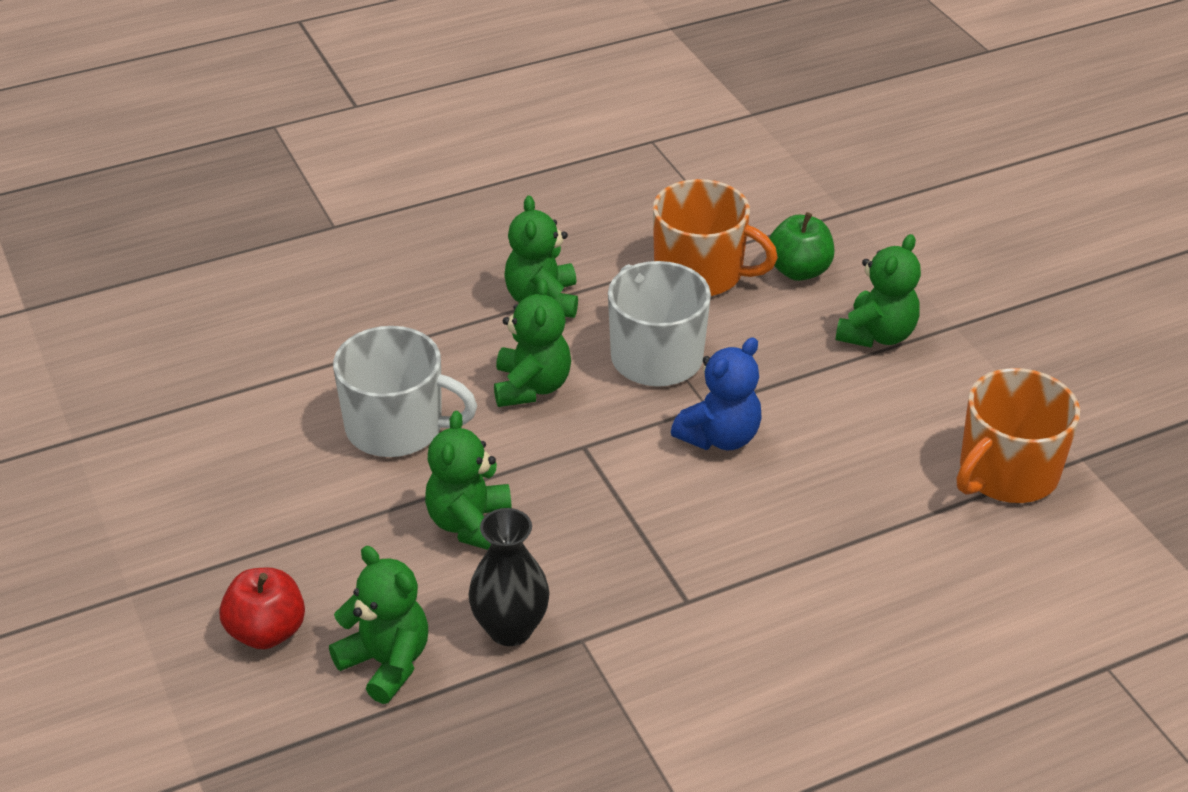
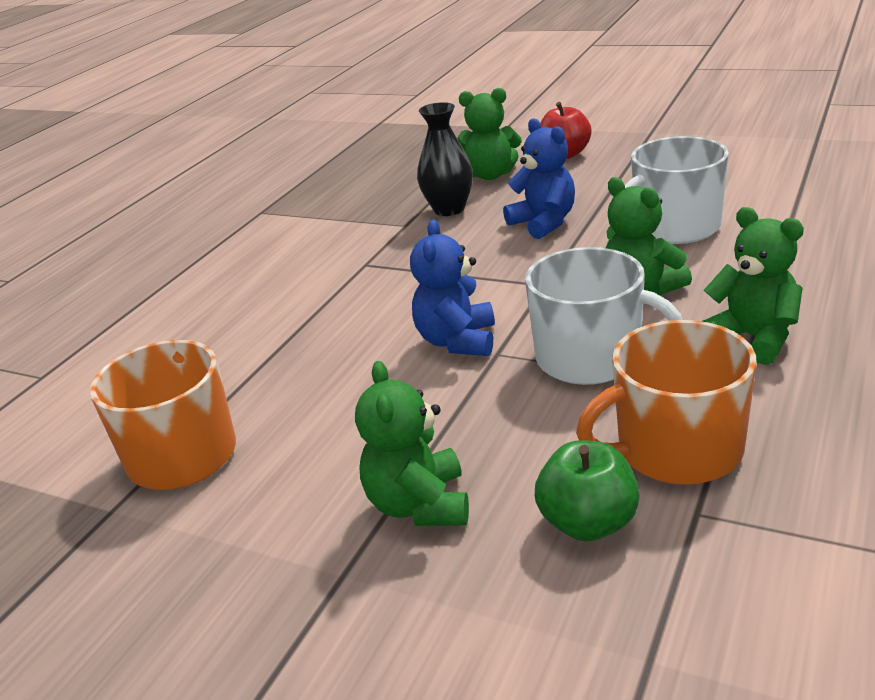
camera: 145 degrees right, 10 degrees down
green teddy bear [425,411,512,550] -> blue teddy bear [503,118,575,239]

